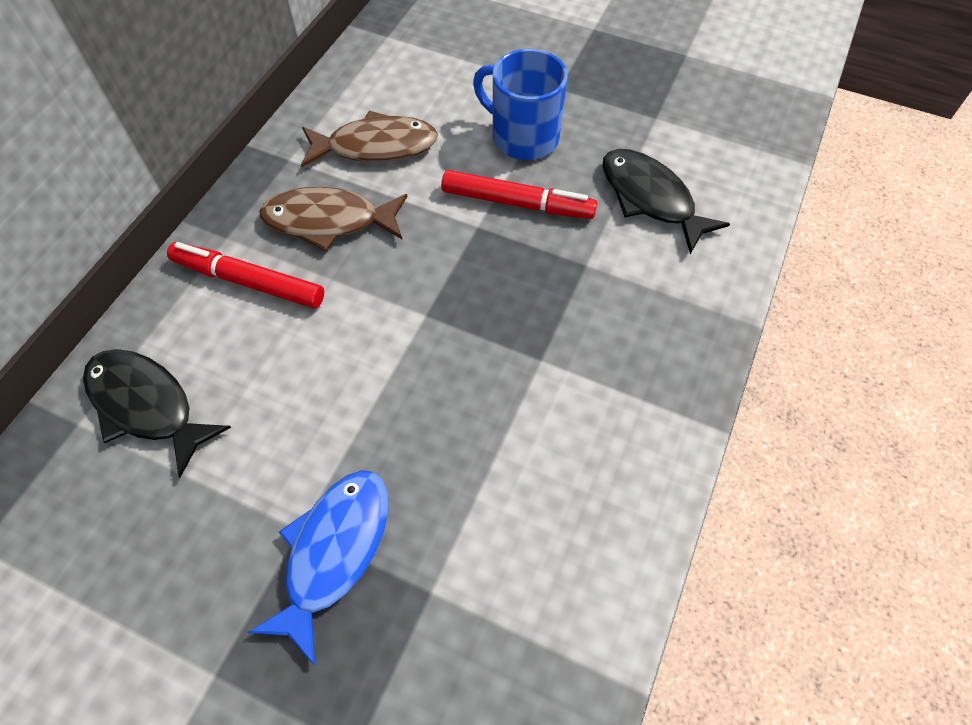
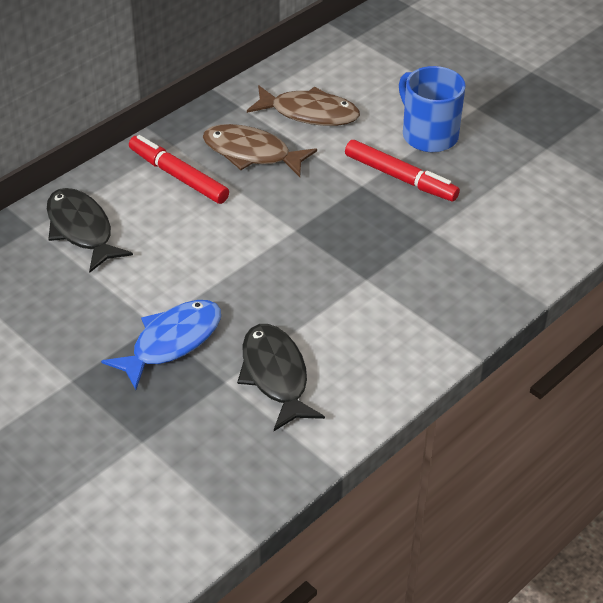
camera: 20 degrees right, 15 degrees down
black fish [602,149,730,254] -> black fish moved to [237,324,325,431]

